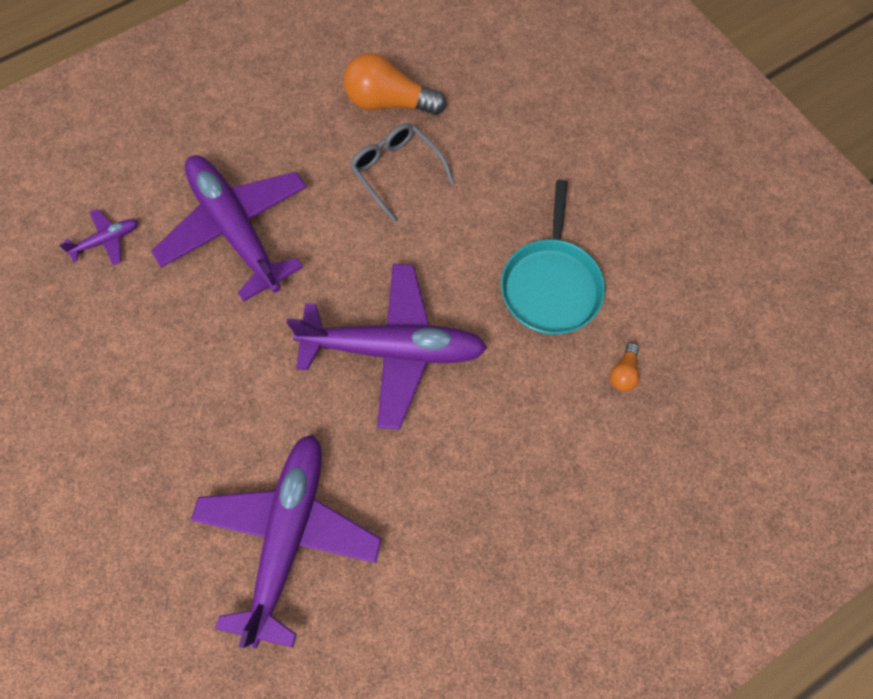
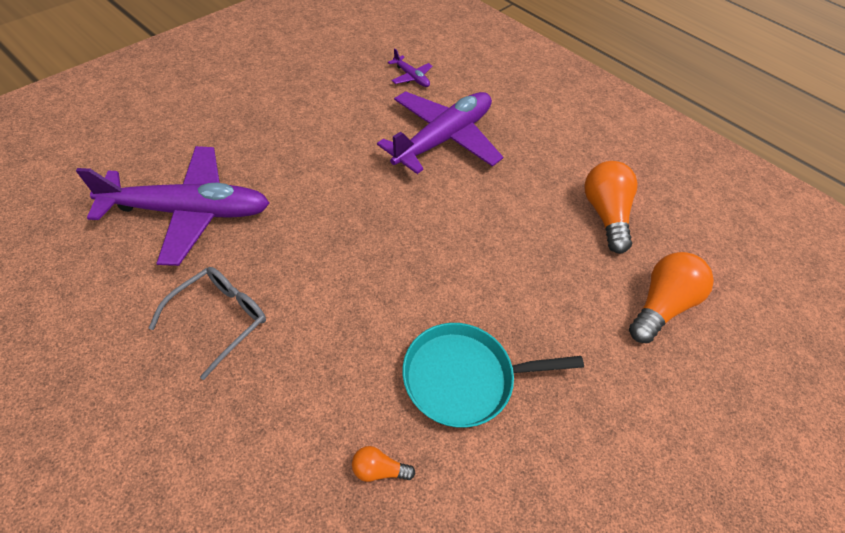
camera: 70 degrees right, 15 degrees down
purple plane [287,264,487,429] -> none
grey glasses [350,123,454,223] -> grey glasses moved to [149,267,266,380]
none -> orange light bulb [629,252,714,343]

